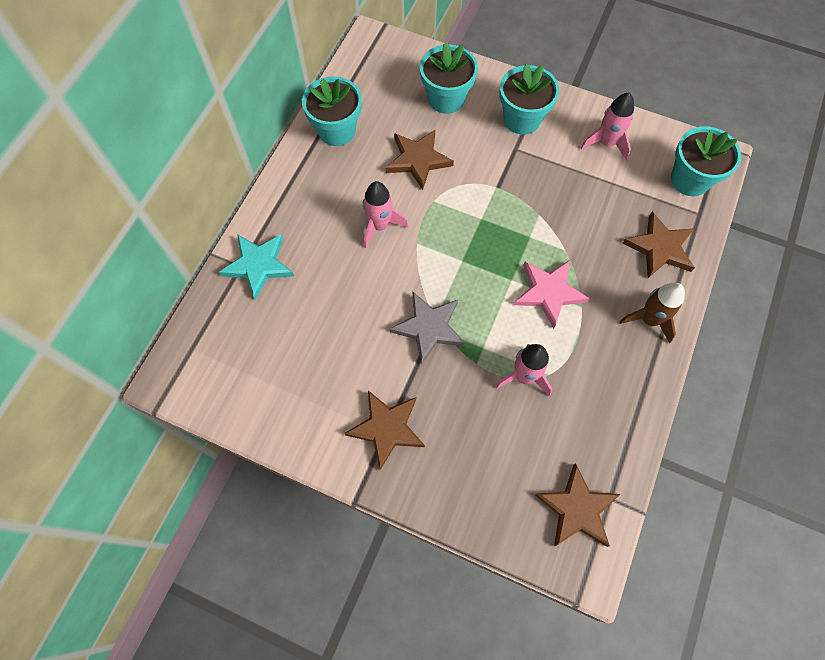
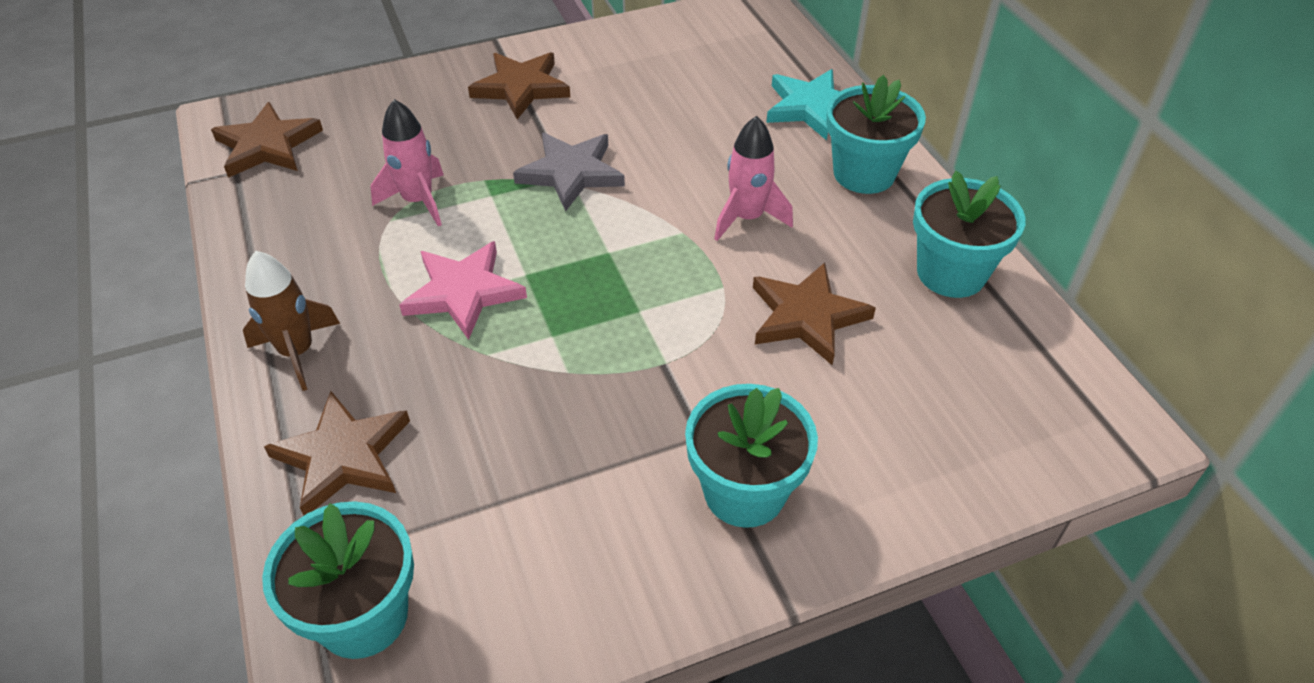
camera: 135 degrees right, 20 degrees down
turquoise flower pot [420,42,478,114] -> turquoise flower pot moved to [826,75,926,194]
pink rocket [581,93,634,161] -> none

